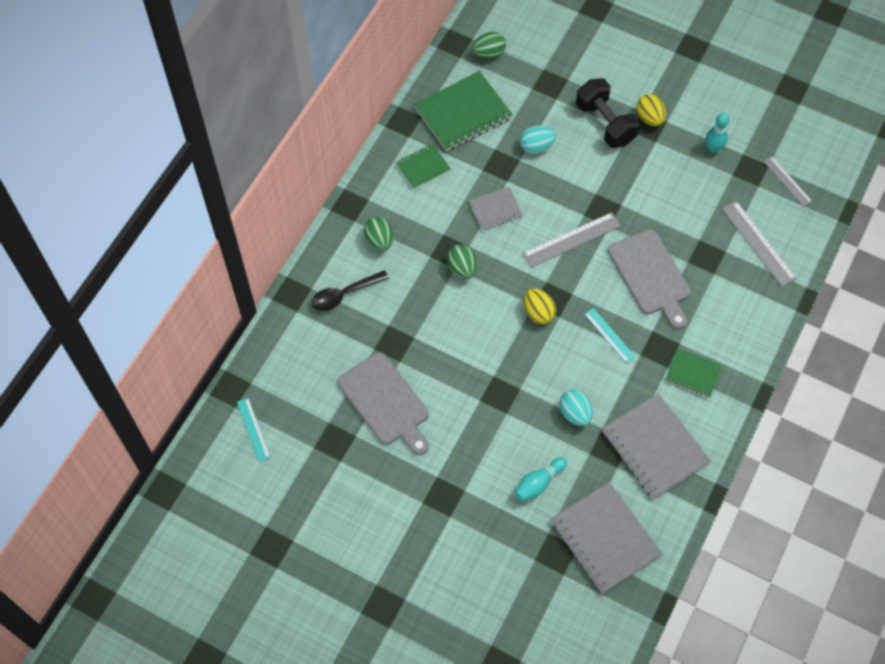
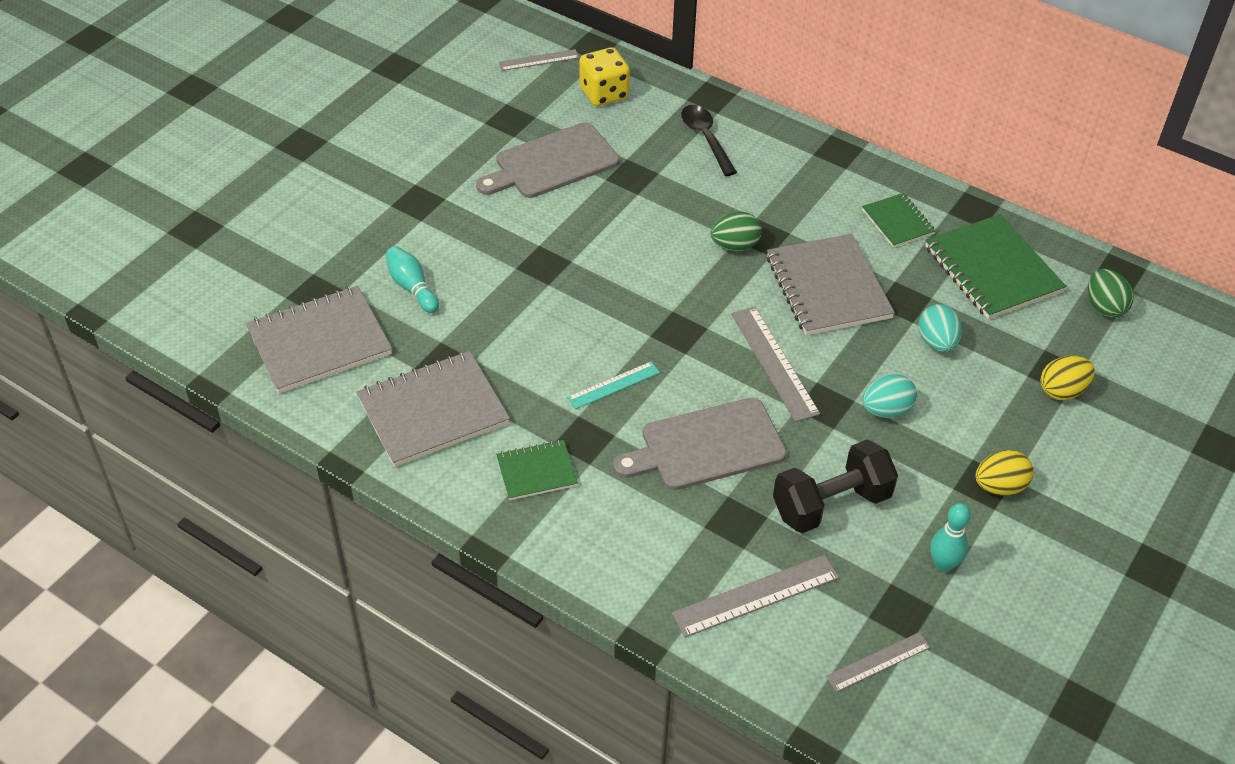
camera: 95 degrees right, 15 degrees down
turquoise ruler [237,398,271,462] -> grey ruler [499,49,579,71]
green egg [364,217,393,251] -> none
grey notebook [469,187,523,230] -> grey notebook [767,234,895,335], size x1.82
yellow egg [524,288,556,324] -> yellow egg moved to [1040,356,1095,400]
turquoise egg [559,389,593,426] -> turquoise egg moved to [863,374,917,418]
black dumbbell [576,78,640,148] -> black dumbbell moved to [773,440,898,533]
green notebook [666,349,722,398] -> green notebook turned 45 degrees clockwise [496,440,578,500]
none -> yellow dice [579,47,630,106]

